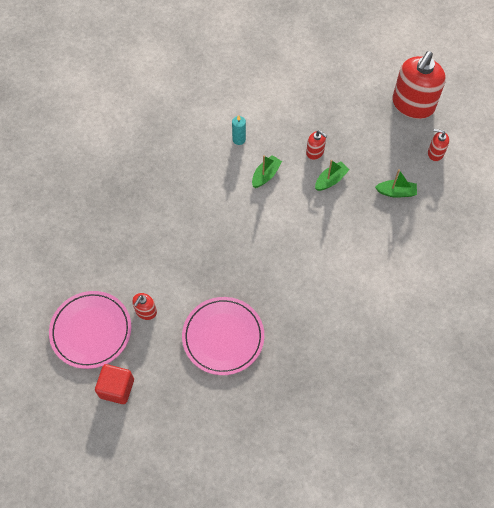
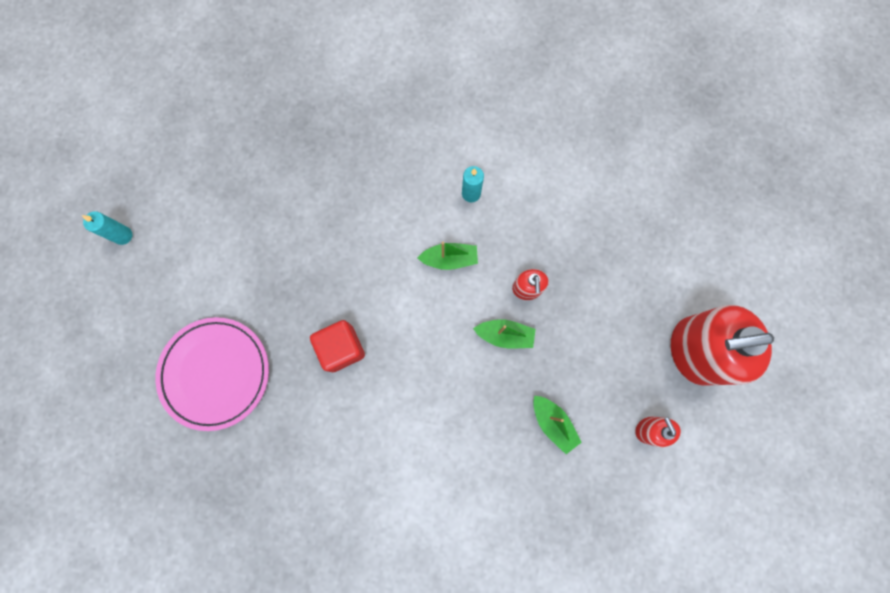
camera: 50 degrees right, 15 degrees up
pink plate [49,291,131,369] -> turquoise candle [82,211,133,245]
red cube [95,364,134,404] -> red cube moved to [310,320,365,372]
red soap dispenser [132,293,157,320] -> none

